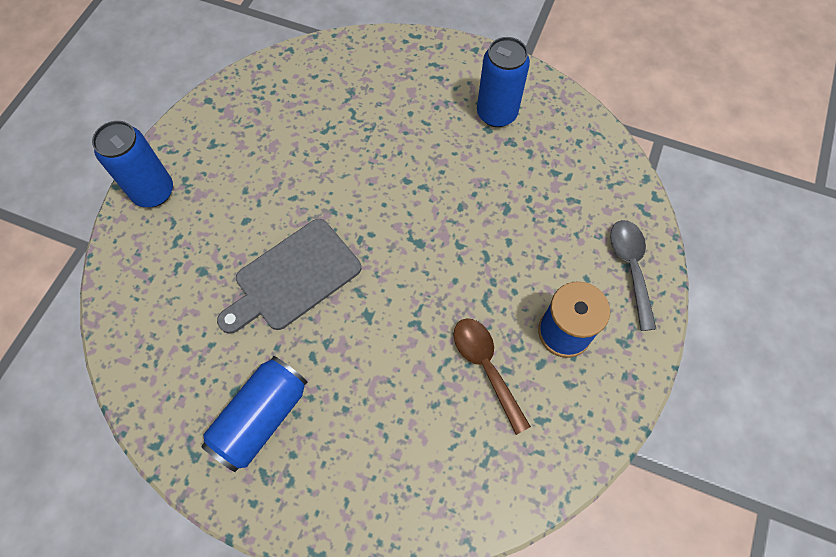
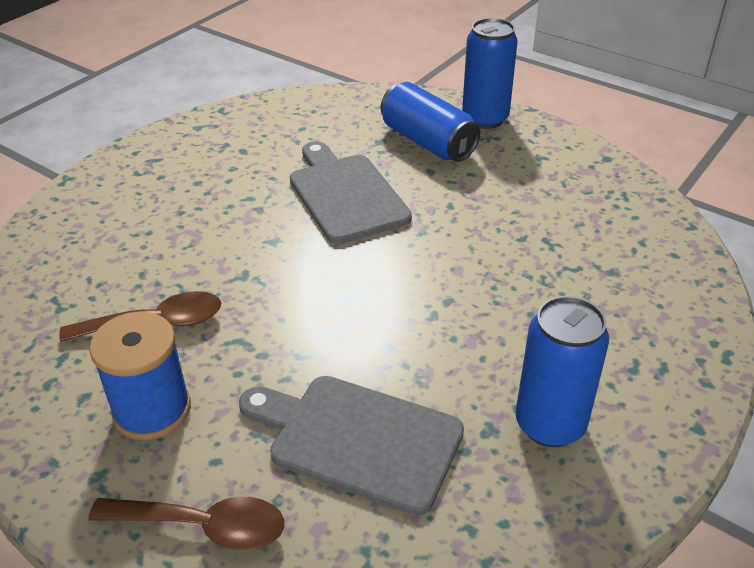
camera: 105 degrees right, 25 degrees down
blue can [201,356,308,472] -> blue can moved to [381,82,480,162]
grey spoon [610,220,656,331] -> brown spoon [89,497,284,550]
none -> grey cutting board [239,376,464,516]

